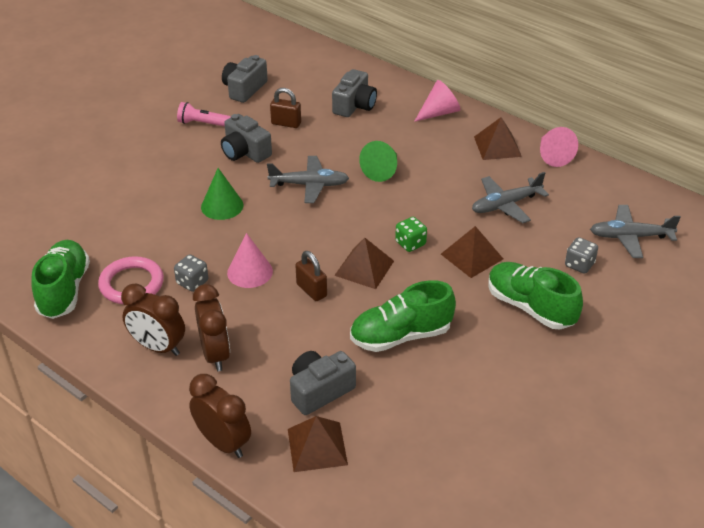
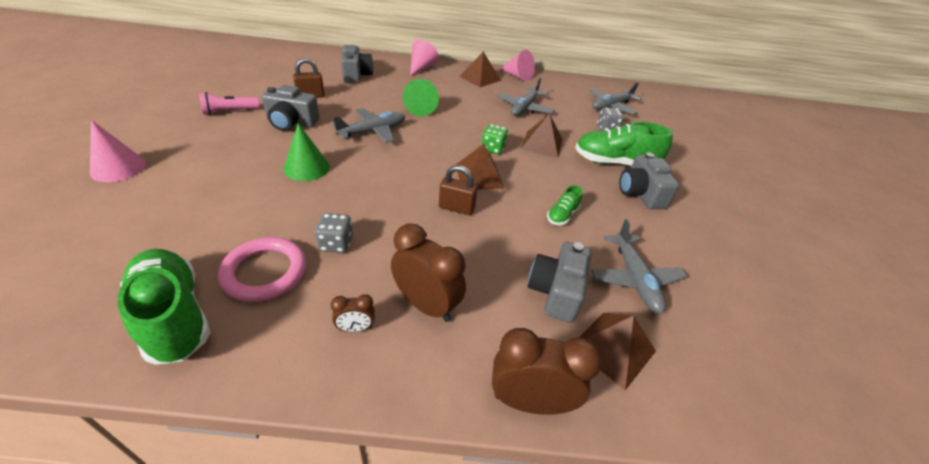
camera: 40 degrees left, 0 degrees up
brown clock [121,284,185,356] -> brown clock [331,294,375,332], size x0.49
grey camera [222,55,268,103] -> grey camera moved to [619,152,679,209]
pink cone [227,233,273,288] -> pink cone moved to [90,120,146,182]
green shoe [350,280,456,352] -> green shoe [547,185,583,225], size x0.49
none -> grey plane [591,219,687,314]

